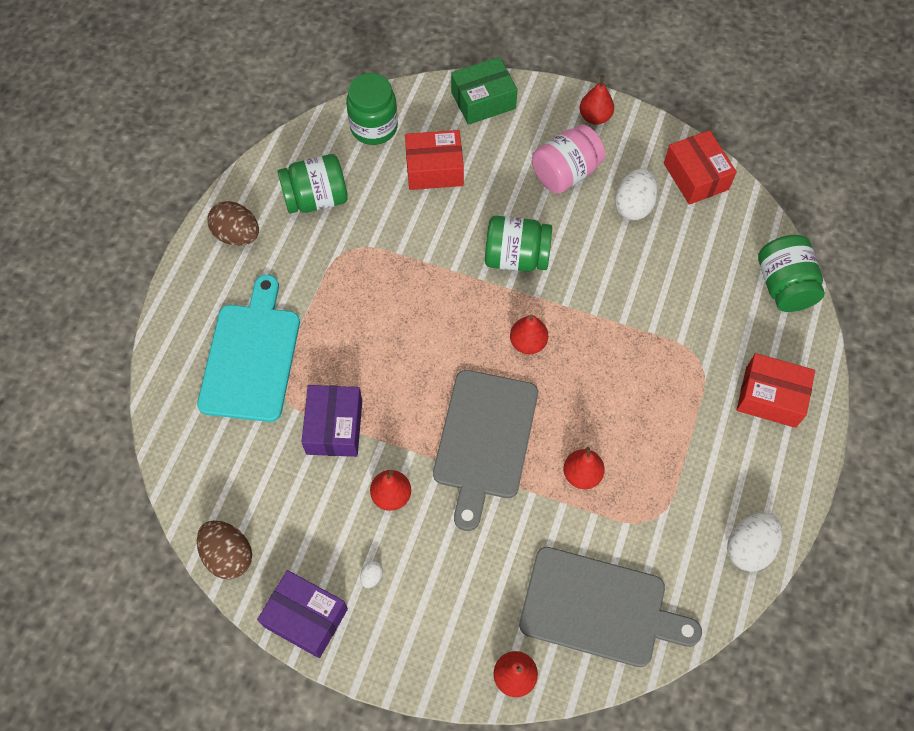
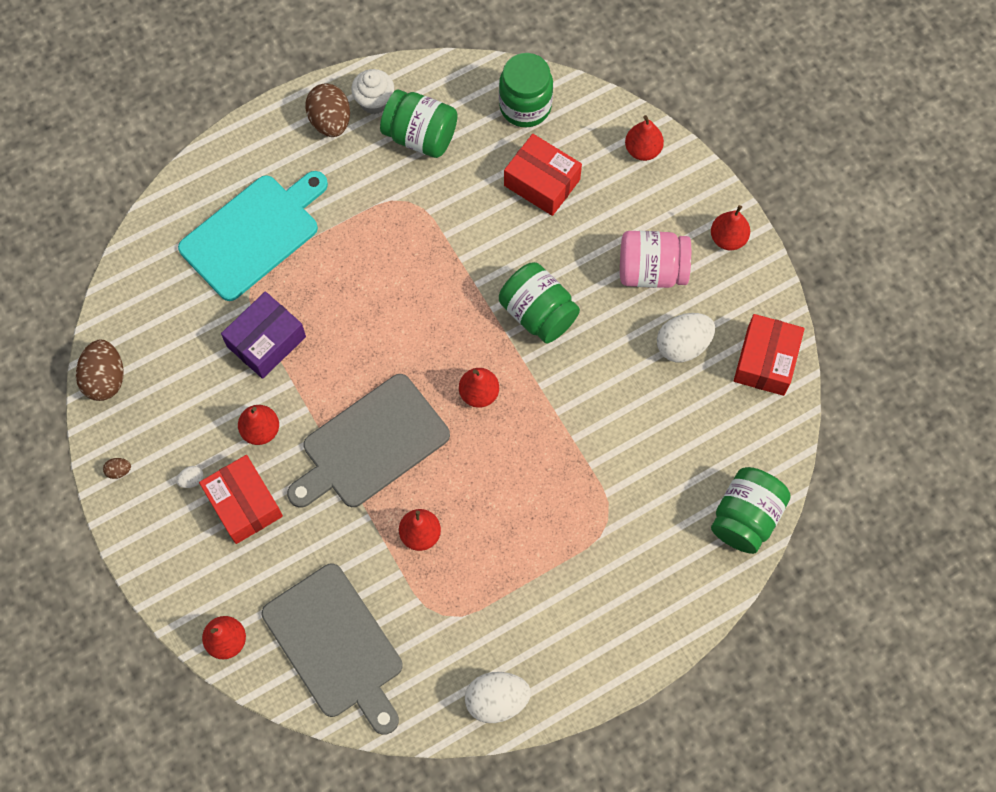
camera: 40 degrees right, 5 degrees up
purple box [257,570,348,658] -> brown egg [103,458,131,479]
green box [451,57,518,125] -> red pear [625,115,664,161]
red box [737,353,815,428] -> red box moved to [199,455,283,544]
none -> white cupcake [351,69,394,114]

